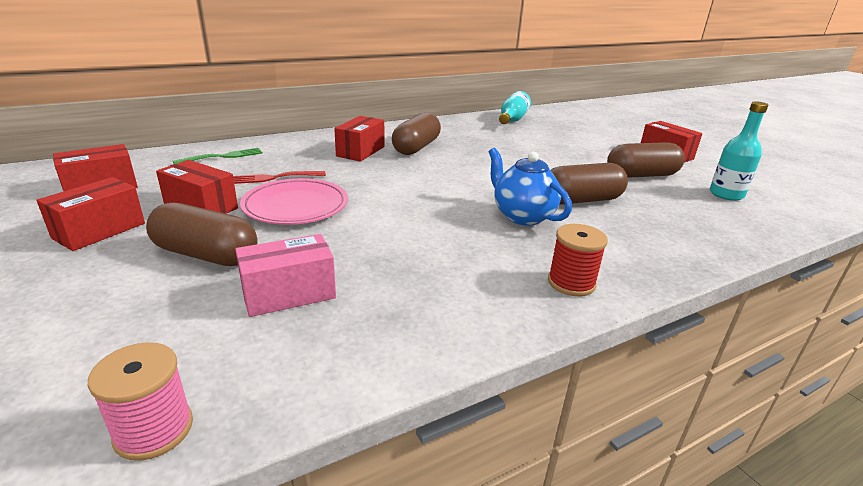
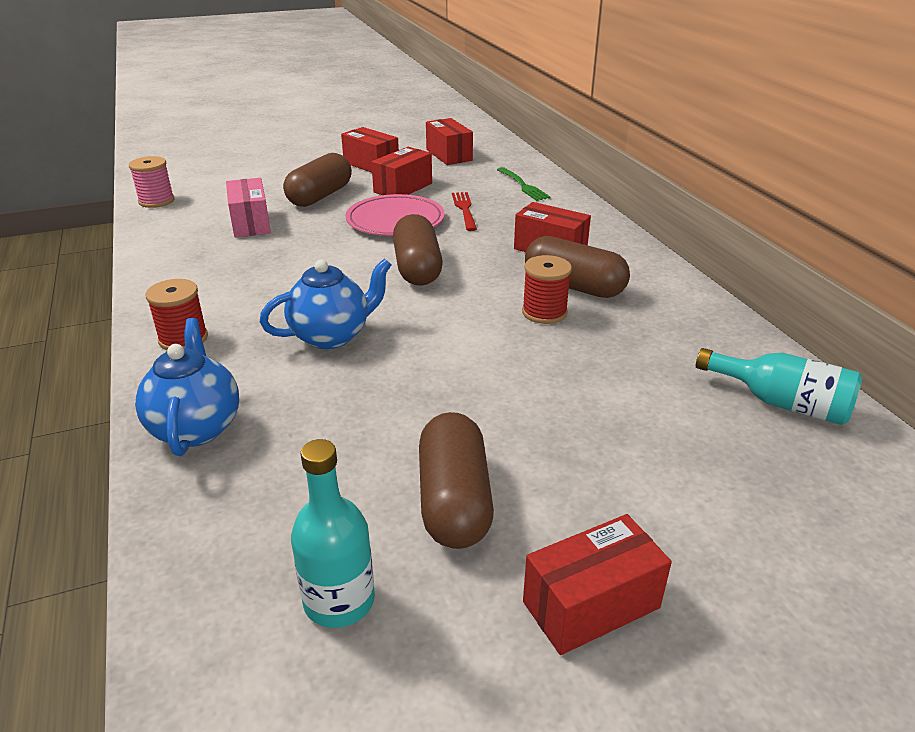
camera: 100 degrees right, 5 degrees up
brown capsule [551,163,628,204] -> brown capsule moved to [393,214,443,286]
none -> blue teapot [135,318,239,456]
none -> red spool [522,255,572,324]

